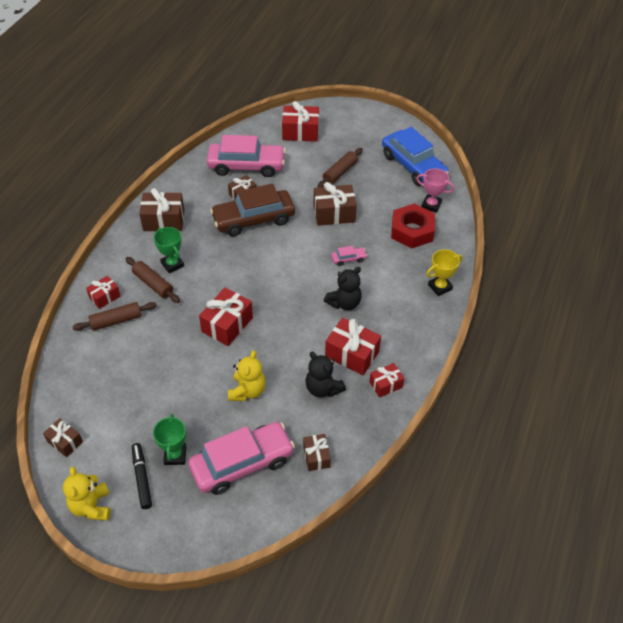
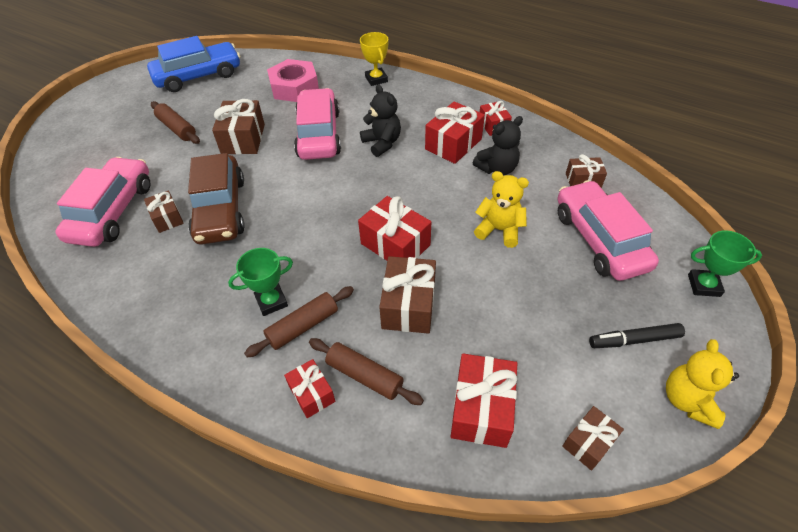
camera: 80 degrees left, 0 degrees up
yellow teddy bear [63,466,110,520] -> yellow teddy bear turned 105 degrees clockwise [666,339,739,429]
brown rolling pin [73,302,157,331] -> brown rolling pin turned 45 degrees counterclockwise [309,338,424,405]
brown gift [139,188,184,231] -> brown gift moved to [379,256,436,334]
green trophy [153,414,186,465] -> green trophy moved to [688,230,762,297]
red gift [282,101,319,142] -> red gift moved to [451,353,518,448]
pink car [331,246,367,266] -> pink car [294,88,341,160], size x2.44
red nut [391,203,435,249] -> pink nut [267,59,319,102]
pink trophy [416,168,454,213] -> none

